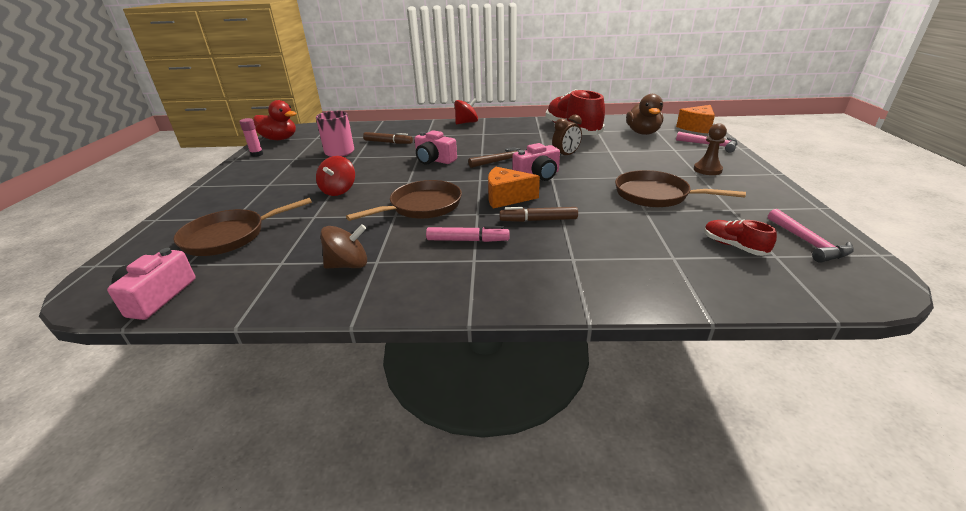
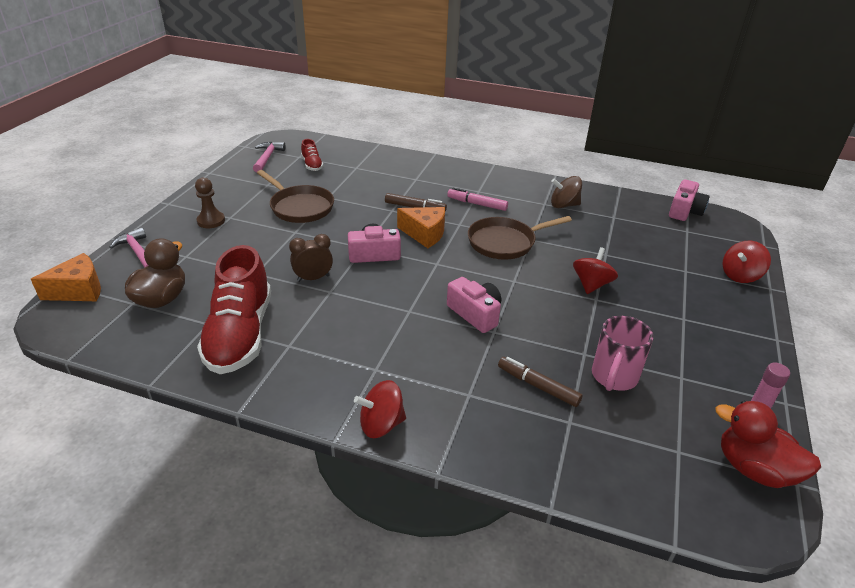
camera: 165 degrees left, 5 degrees up
brown pan [173,198,312,256] -> none
brown hammer [468,148,520,168] -> none
none -> red spinning top [722,241,771,283]

